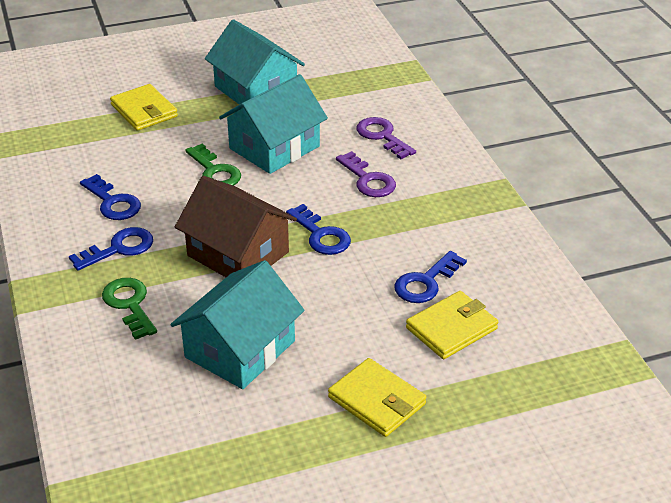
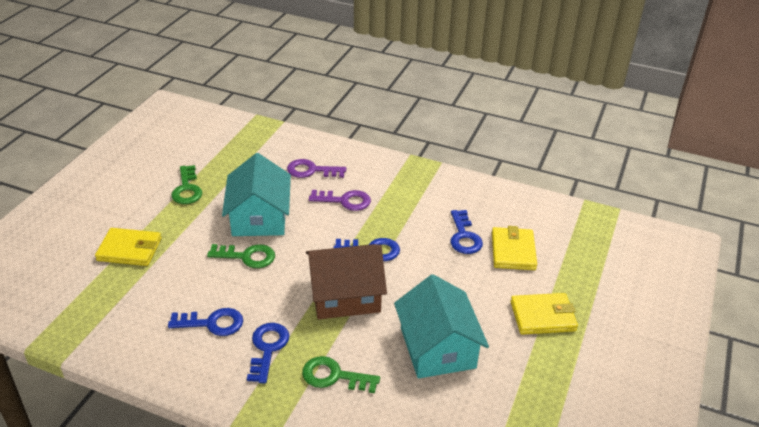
camera: 50 degrees left, 0 degrees up
turquoise house [205,19,305,105] -> green key [171,165,203,204]

